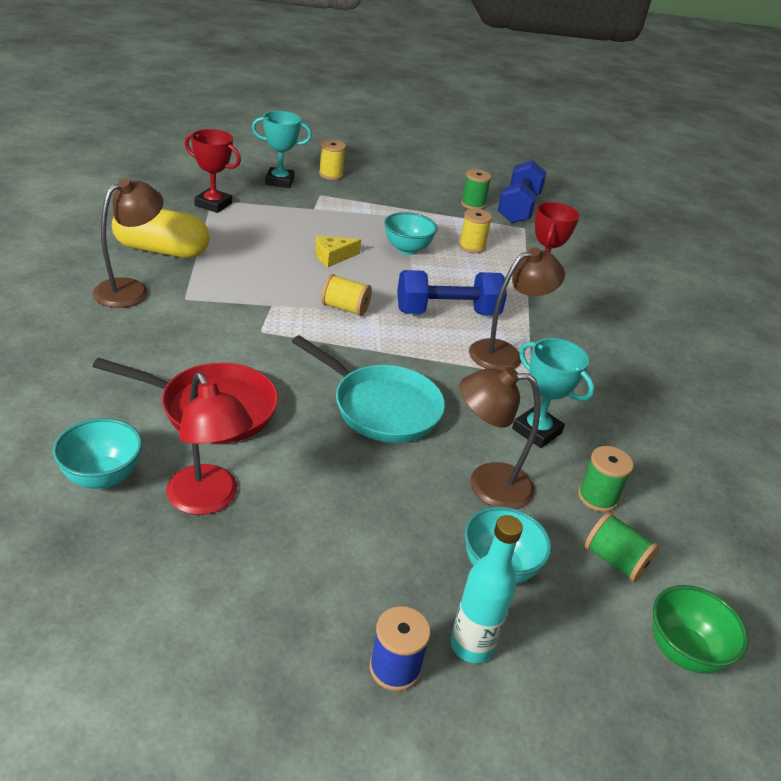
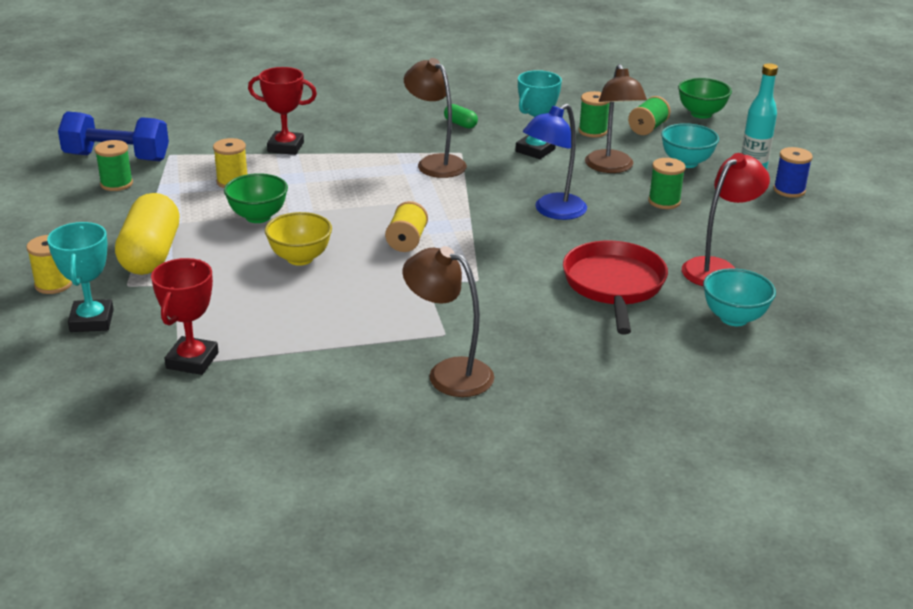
camera: 95 degrees left, 5 degrees down
yellow capsule [112,209,210,258] -> yellow capsule moved to [115,193,180,275]
turquoise pan [292,335,445,443] -> blue lamp [523,104,587,220]
yellow cheese [315,236,361,267] -> yellow bowl [265,212,332,266]
turquoise bowl [384,212,438,255] -> green bowl [224,173,288,223]
blue dumbbell [397,270,507,315] -> none
none -> green capsule [444,104,478,129]
none -> green spool [648,158,686,209]

